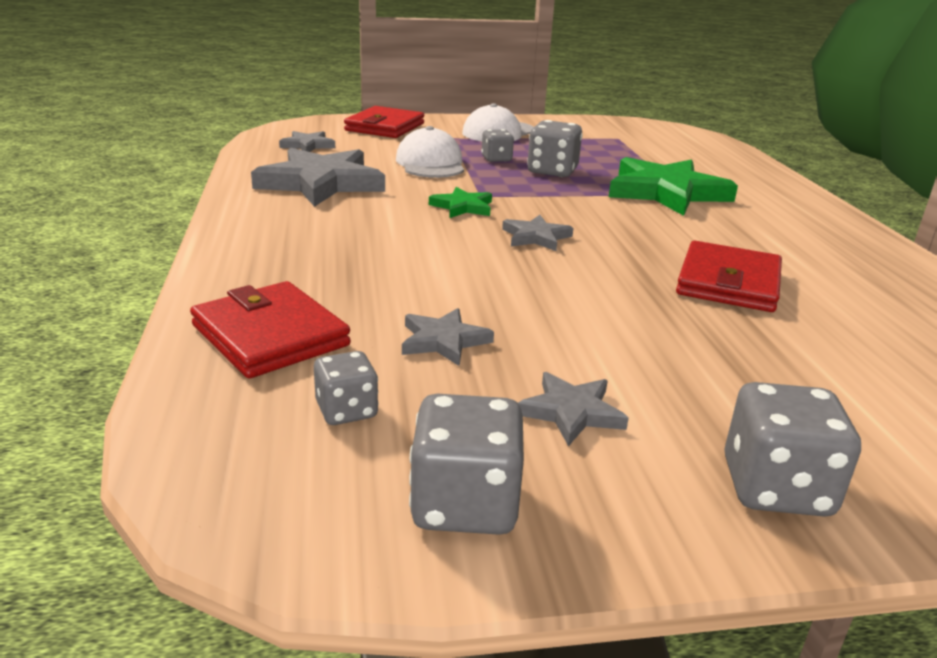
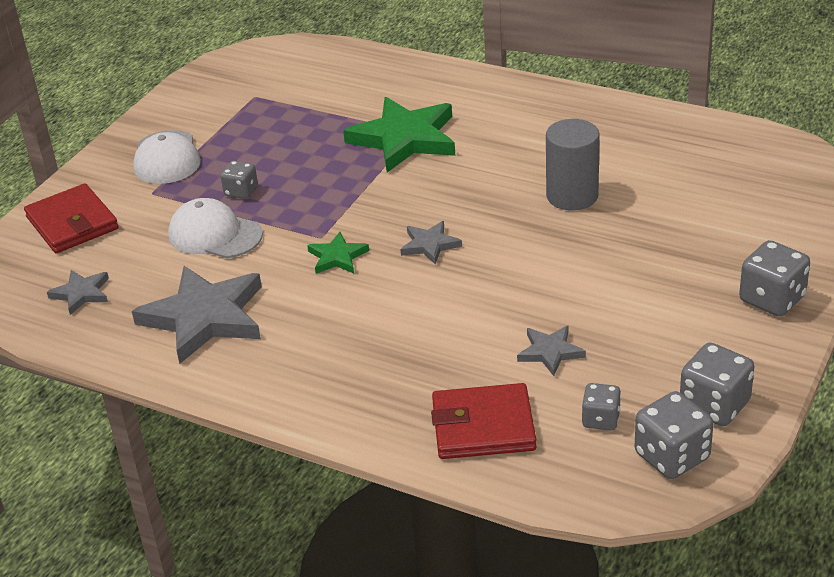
camera: 50 degrees left, 10 degrees up
grey star [518,372,629,447] -> none
grey dice [527,120,583,177] -> grey dice moved to [635,391,714,479]
red wallet [676,241,782,312] -> grey cylinder [546,119,600,211]

